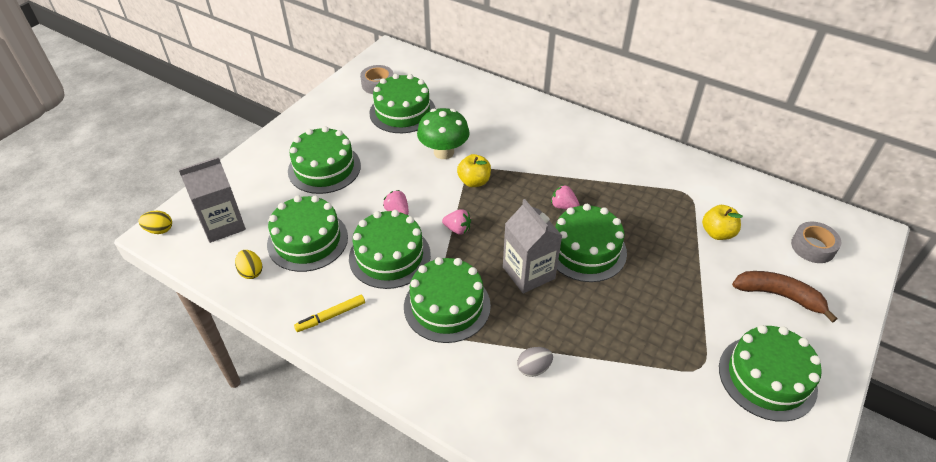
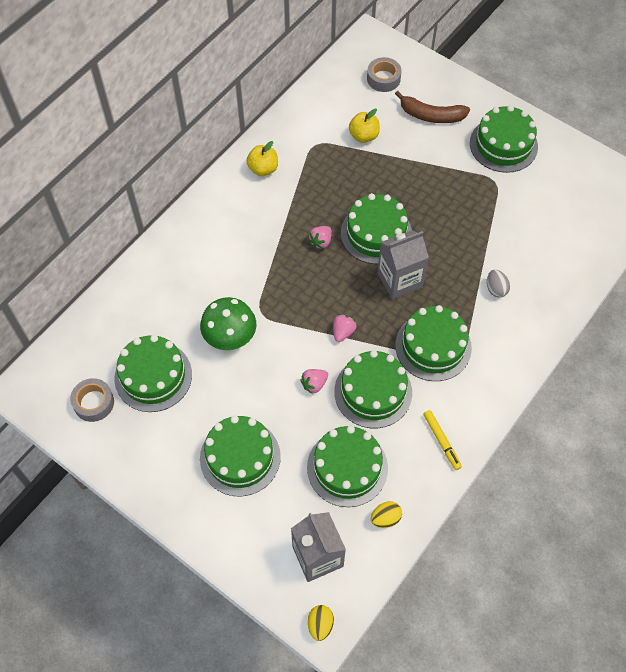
camera: 85 degrees left, 15 degrees up
yellow apple [457,154,491,187] -> yellow apple moved to [246,141,278,176]
brown banana [732,271,837,323] -> brown banana turned 105 degrees counterclockwise [395,91,470,123]

